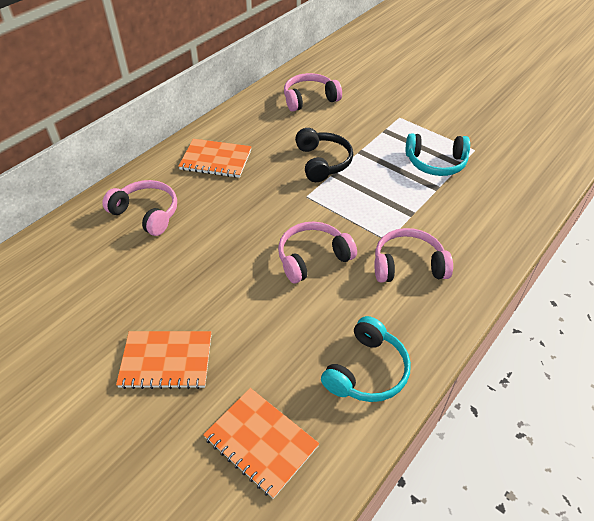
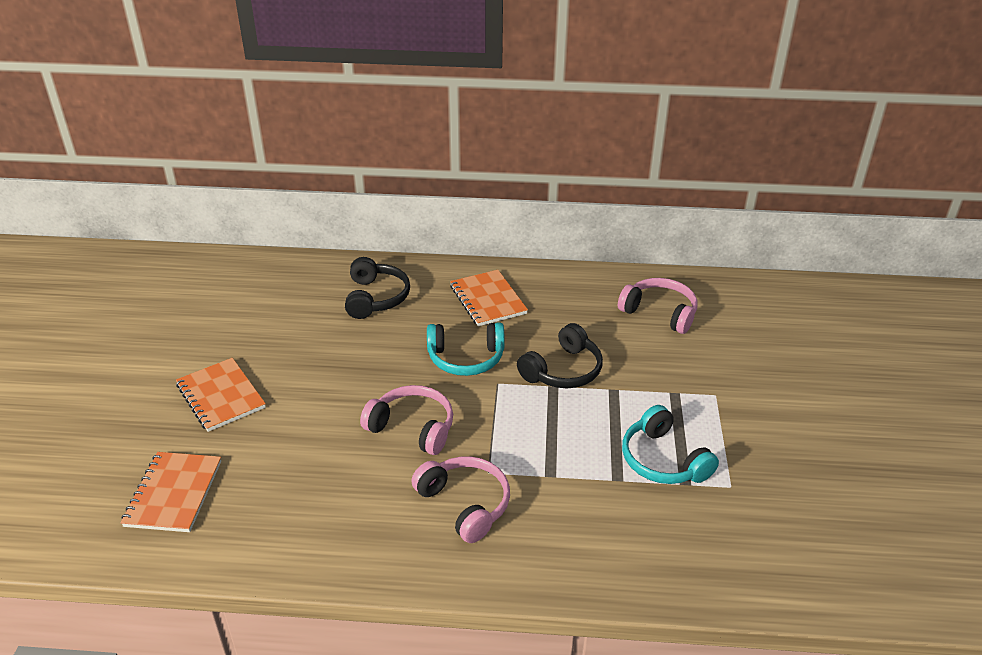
camera: 55 degrees right, 10 degrees down
pink headphones [102,180,177,236] -> black headphones [345,257,410,319]
turquoise headphones [321,316,411,402] -> turquoise headphones moved to [427,322,505,376]

